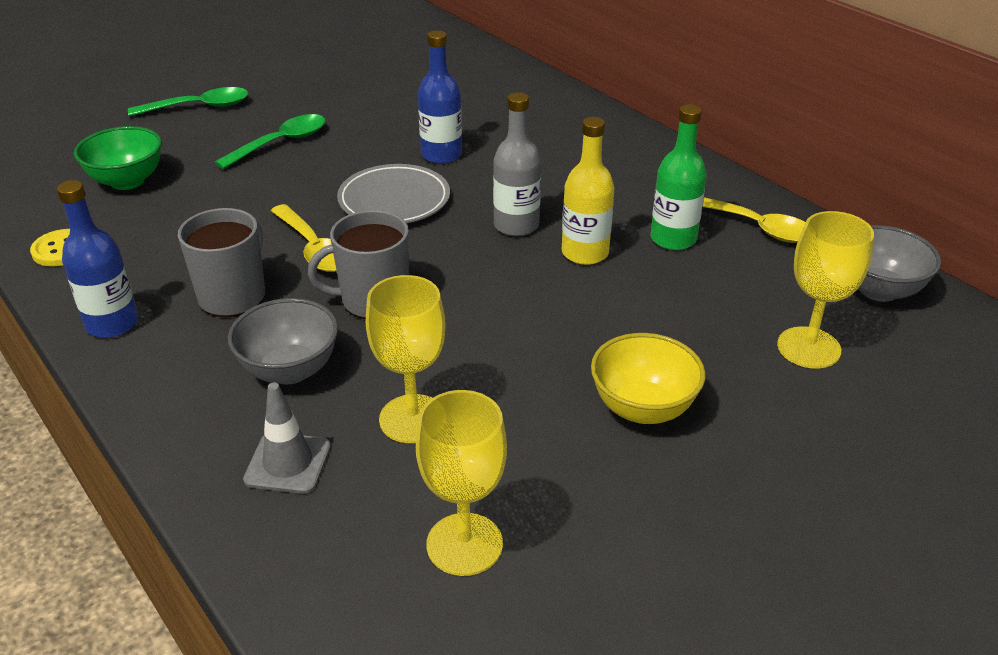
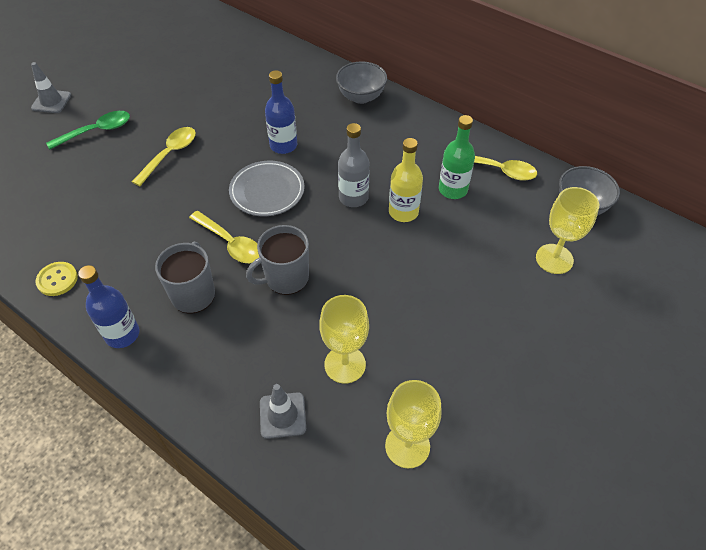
camera: 15 degrees left, 15 degrees up
green bowl [74,126,162,190] -> none
green spoon [215,114,326,169] -> yellow spoon [132,127,196,186]
grey bowl [228,298,338,384] -> grey bowl moved to [336,61,387,104]
yellow bowl [591,333,706,424] -> none
none -> grey traffic cone [31,62,71,113]

